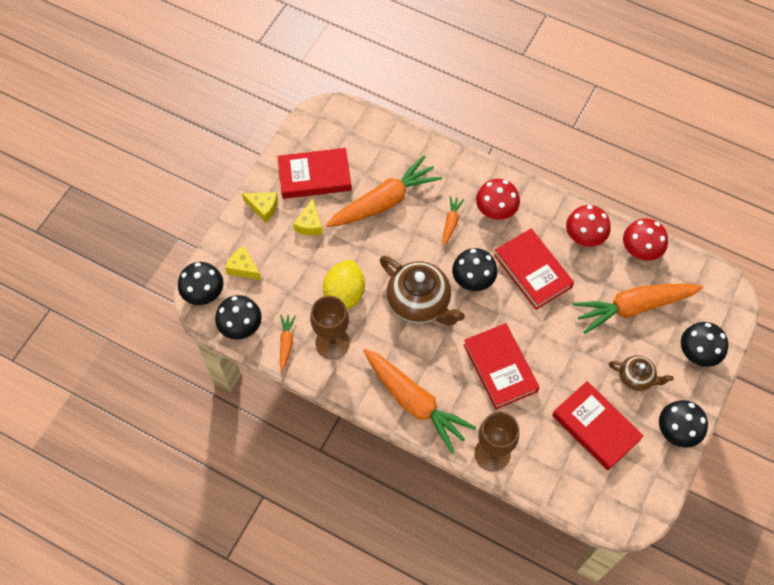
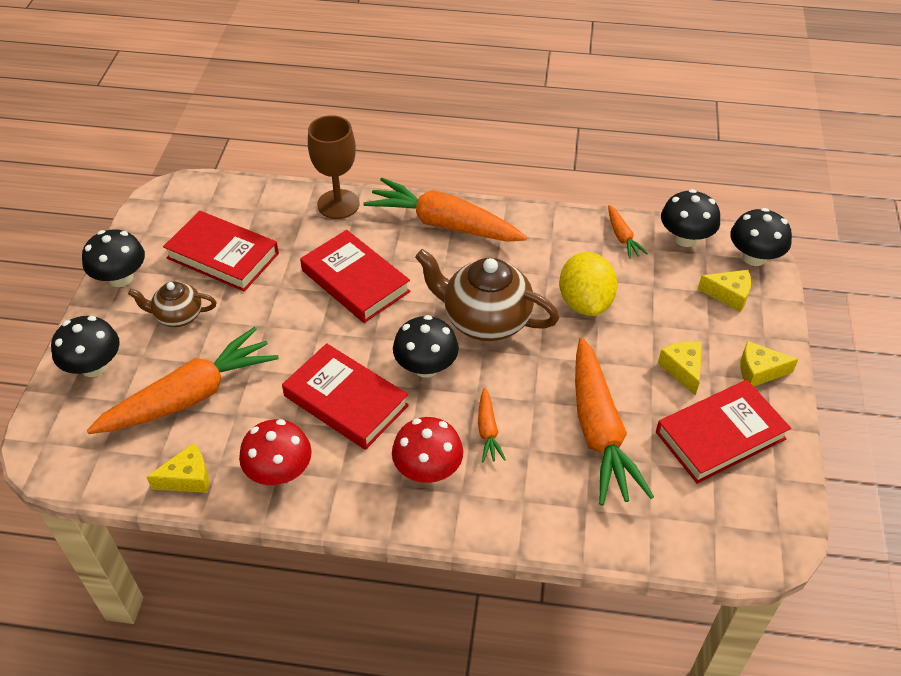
camera: 160 degrees right, 15 degrees down
brown goblet [310,296,350,359] -> none
orange carrot [326,155,442,227] -> orange carrot turned 45 degrees counterclockwise [575,338,654,506]
red mushroom [623,219,668,261] -> yellow cheese [147,443,209,493]

